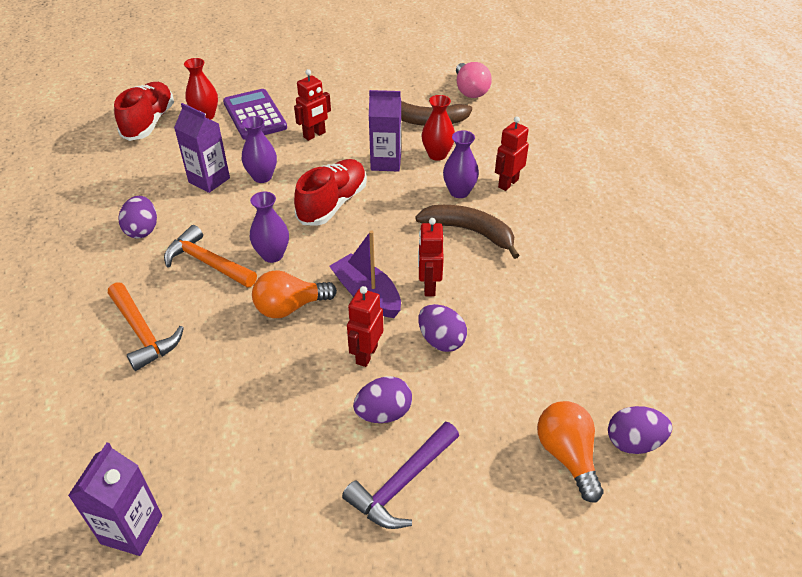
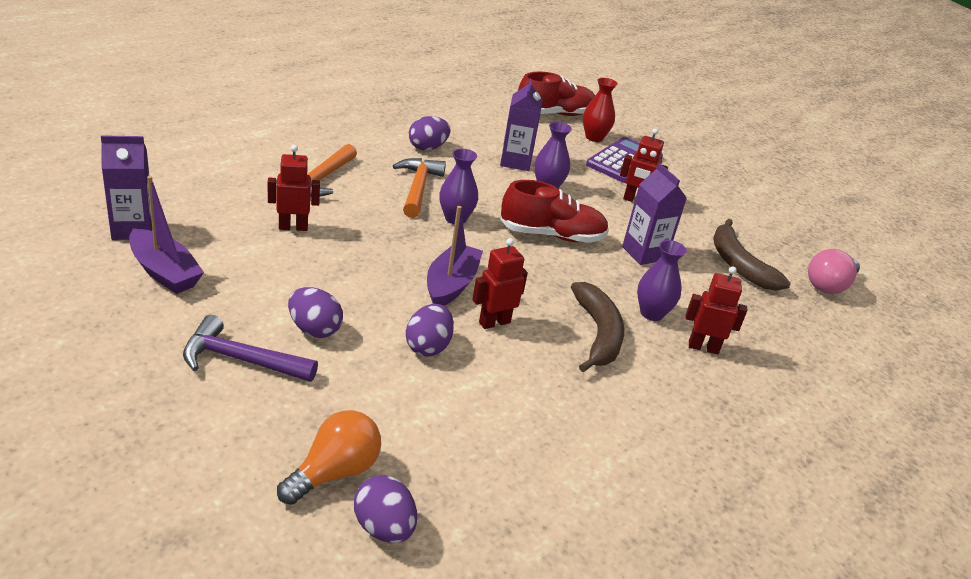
camera: 55 degrees right, 10 degrees down
orange light bulb [252,270,337,318] -> none
red robot [347,286,383,367] -> red robot moved to [268,145,320,231]
red vase [422,95,455,161] -> none
none -> purple boat [129,176,204,294]

